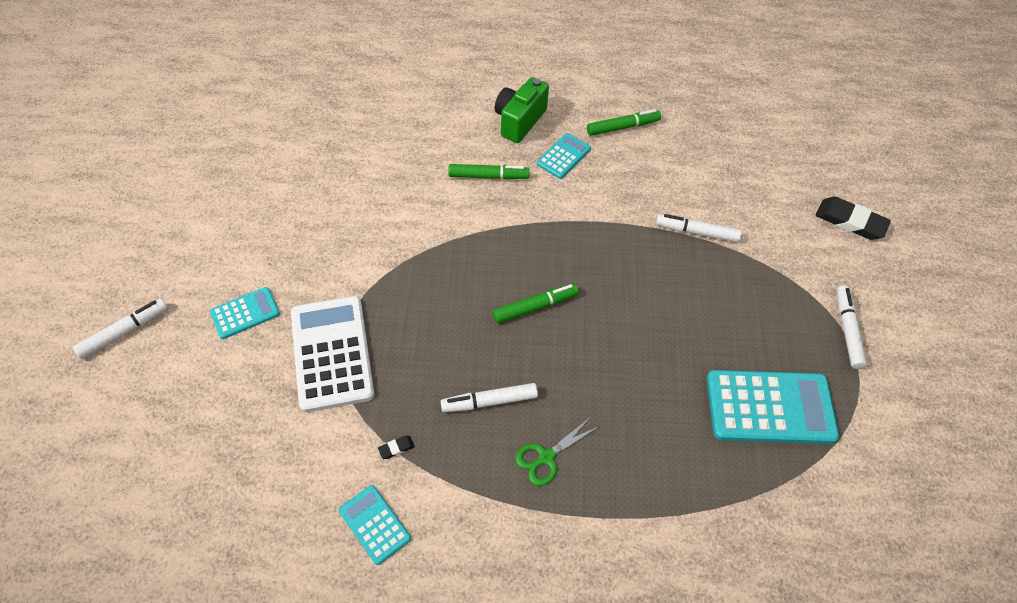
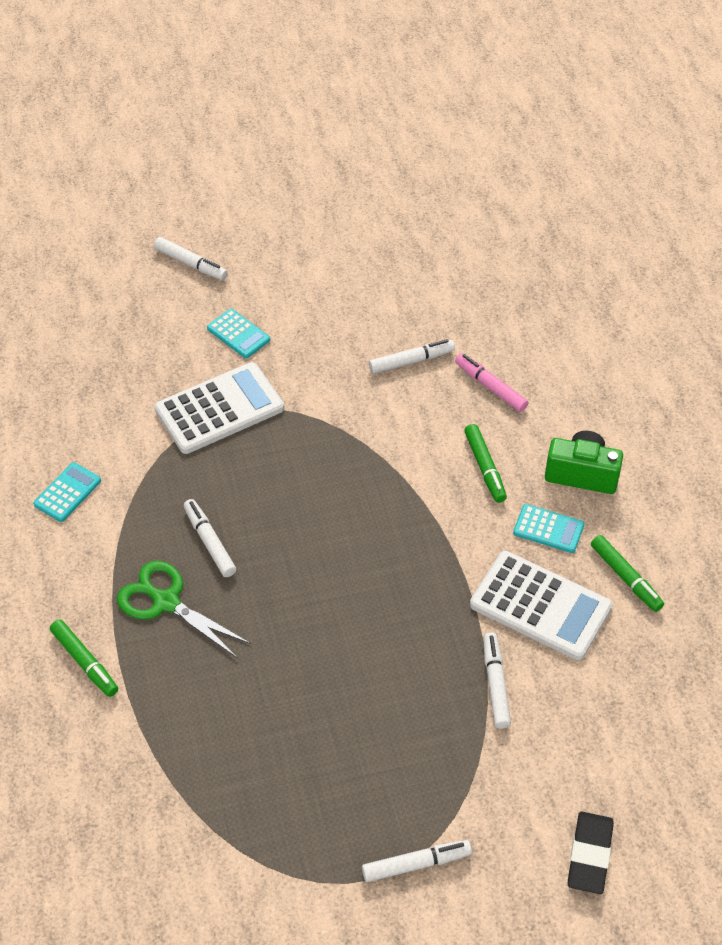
camera: 75 degrees right, 5 degrees down
black eraser [378,436,415,459] -> none
green marker [493,284,579,323] -> green marker moved to [50,619,118,697]
green scissors [515,417,600,486] -> green scissors [117,561,251,658], size x1.58
turquoise calculator [707,370,839,444] -> none
none -> white marker [369,339,455,374]
none -> pink marker [455,353,528,412]
none -> white calculator [470,551,612,660]

